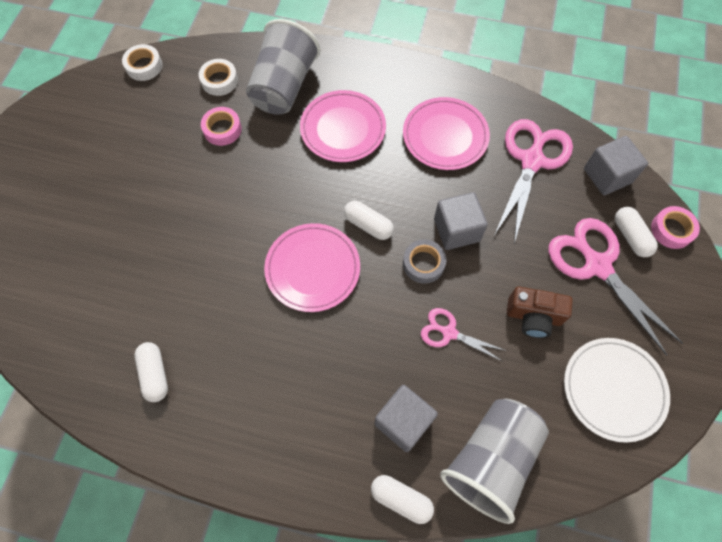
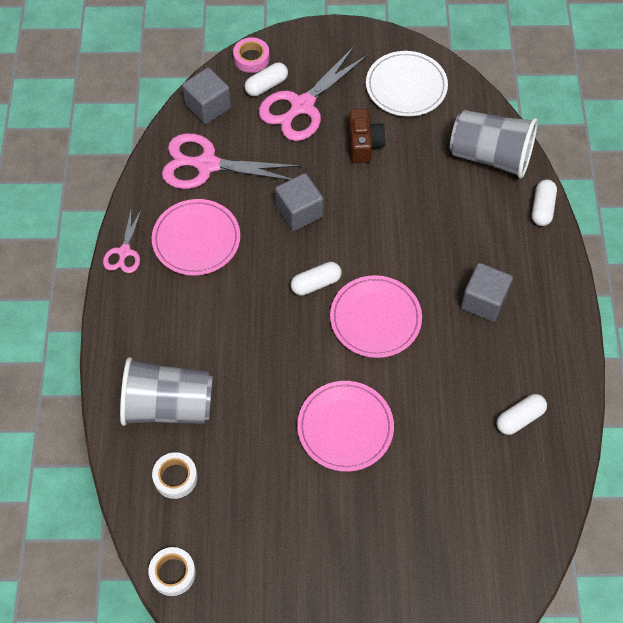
camera: 105 degrees left, 5 degrees down
pink tape [201,107,242,146] -> none
pink plate [300,90,386,162] -> pink plate moved to [297,381,394,472]
white capsule [344,201,394,240] -> white capsule turned 45 degrees clockwise [291,262,342,296]
grey cube [374,385,438,452] -> grey cube moved to [461,263,513,322]
grey tape [403,240,446,284] -> none
pink scissors [421,308,507,361] -> pink scissors moved to [103,208,142,273]

